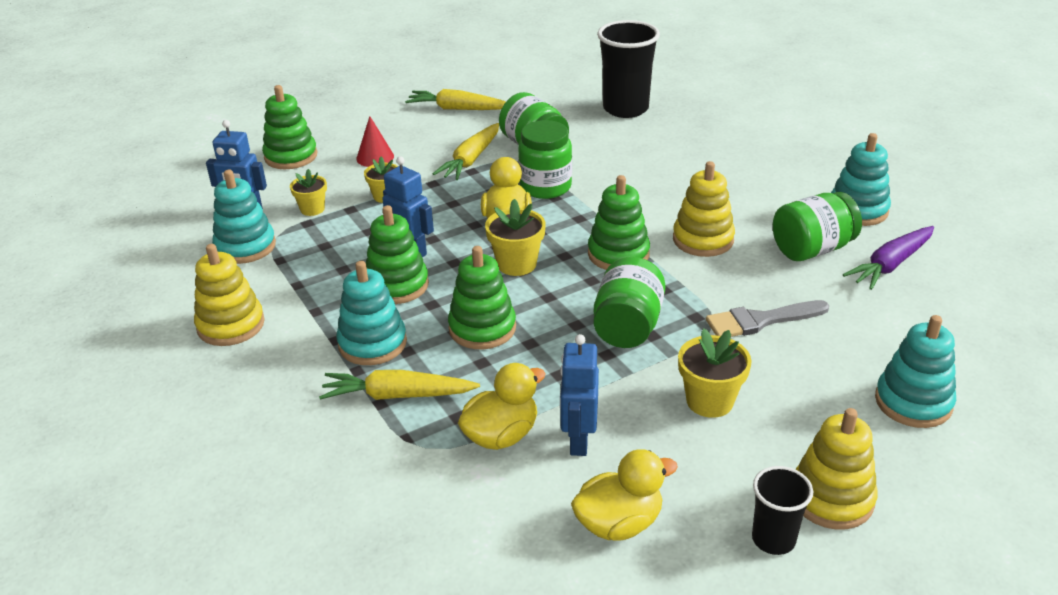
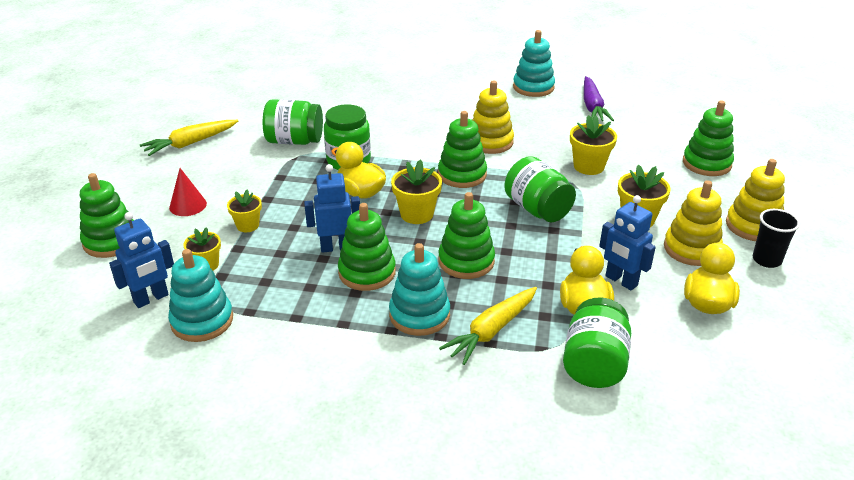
camera: 50 degrees left, 0 degrees up
yellow stacking toy [194,244,265,346] -> yellow stacking toy moved to [664,180,723,266]
yellow carrot [433,123,499,180] -> none
black cup [597,20,660,118] -> none
grey brush [706,300,829,337] -> yellow flower pot [570,115,617,175]
green jar [773,192,862,261] -> green jar moved to [563,298,631,388]
turquoise stacking toy [875,315,956,428] -> green stacking toy [683,100,734,176]

